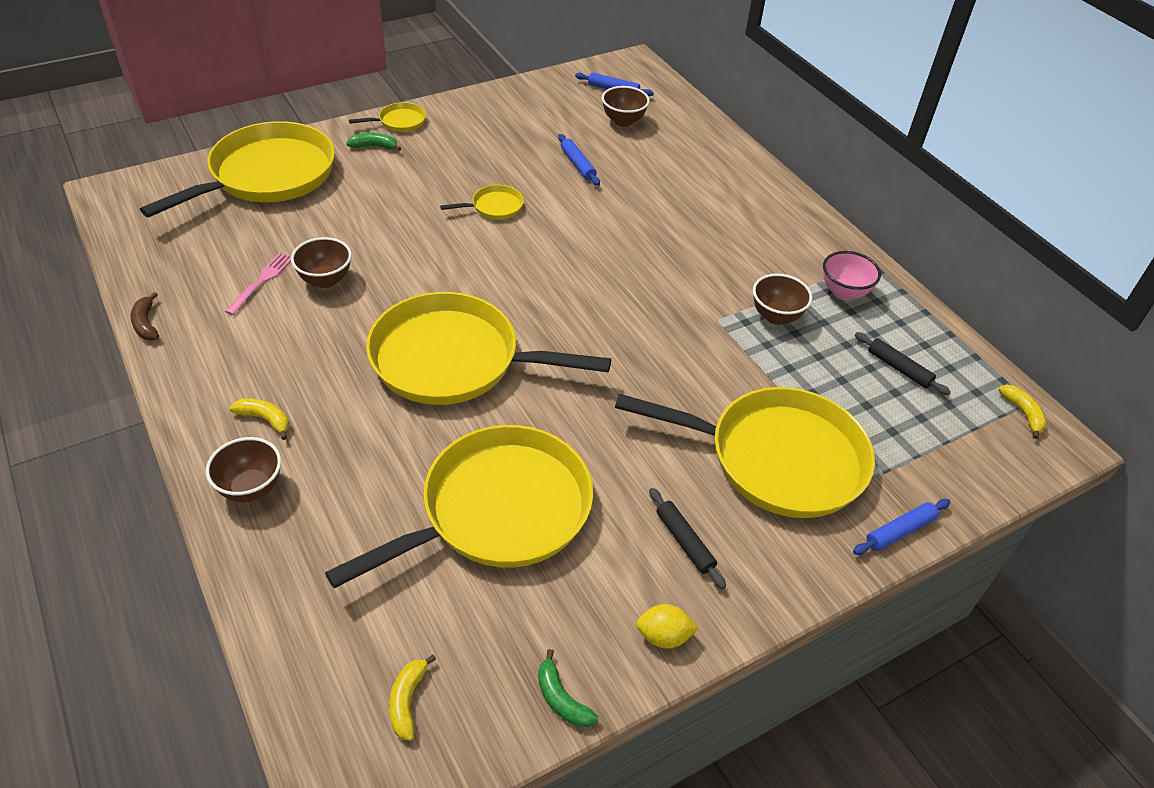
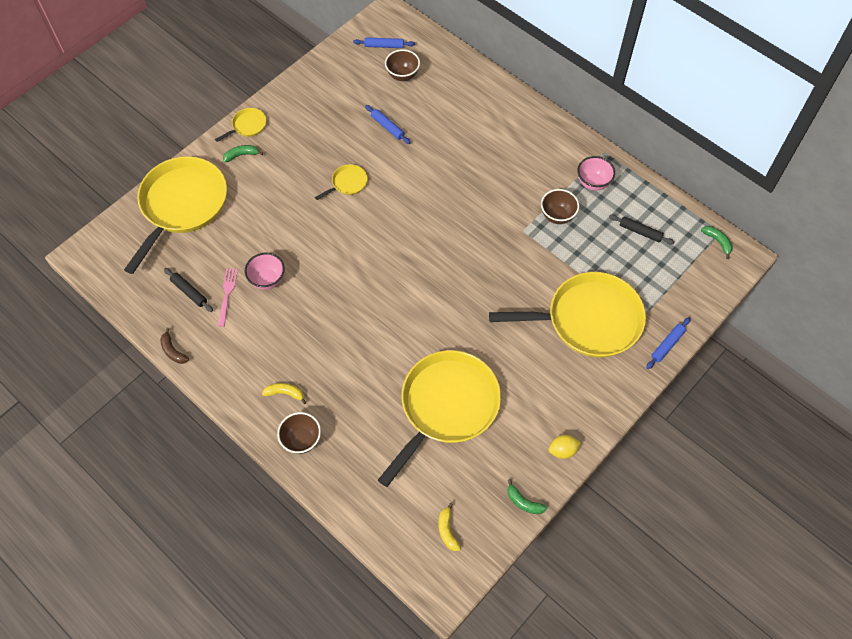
camera: 15 degrees left, 15 degrees up
brown bowl [291,237,352,288] -> pink bowl [245,253,285,290]
yellow pan [366,292,611,405] -> none
black rolling pin [649,488,726,589] -> black rolling pin moved to [164,268,213,312]
yellow banana [998,385,1047,439] -> green banana [701,226,733,259]

